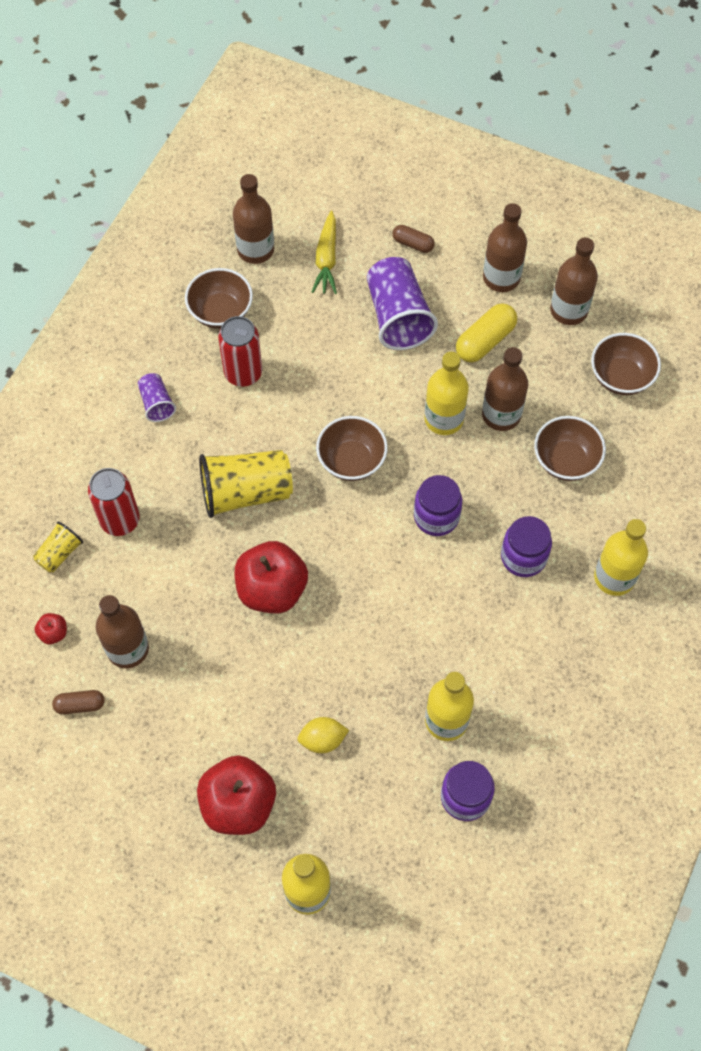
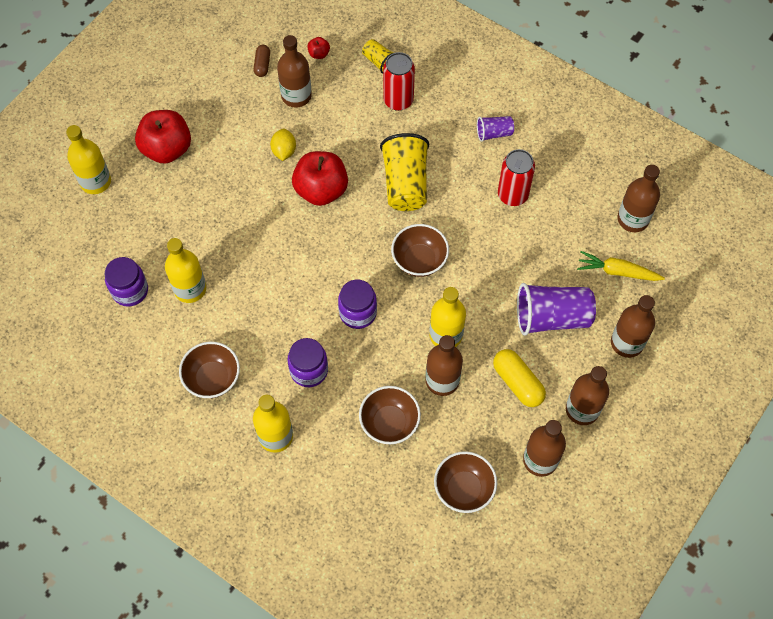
camera: 100 degrees right, 0 degrees up
brown bowl [185,268,253,329] -> brown bowl moved to [179,342,240,398]
yellow lemon [297,717,349,753] -> yellow lemon moved to [270,129,296,161]
brown capsule [393,225,435,253] -> brown bottle [611,295,655,358]

